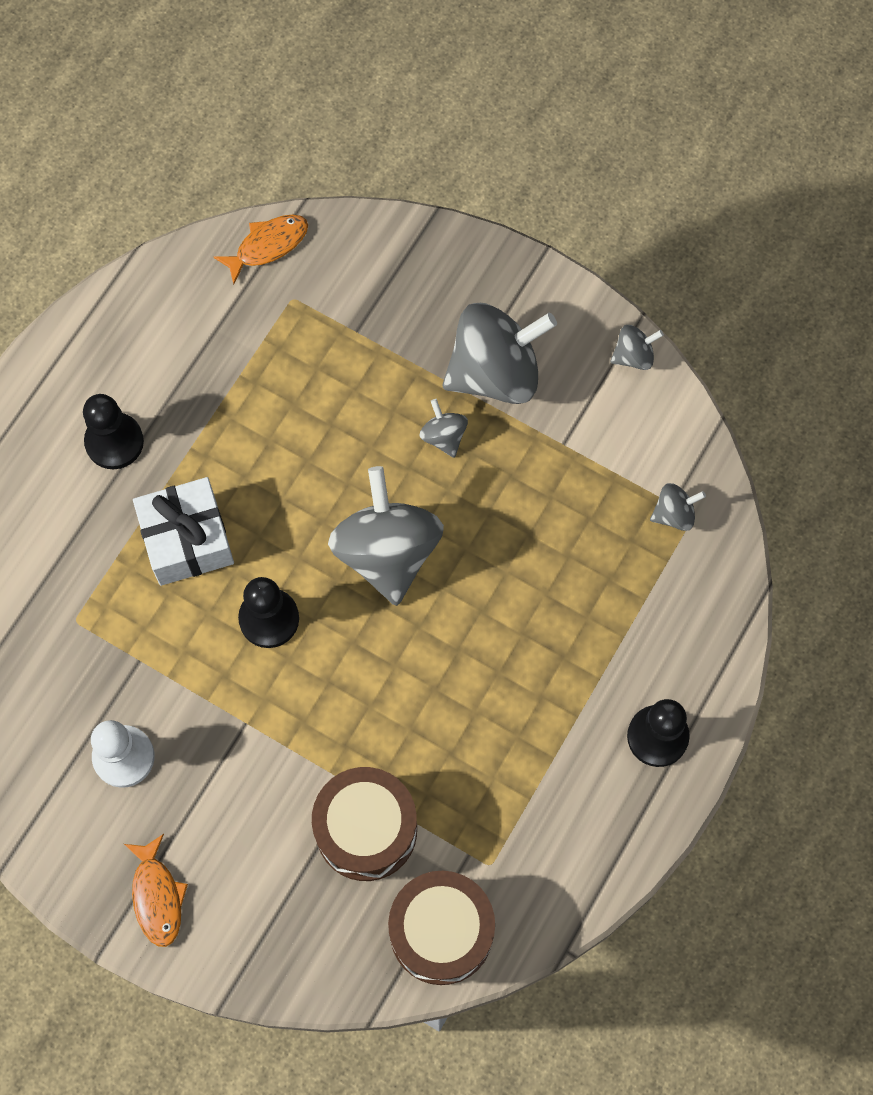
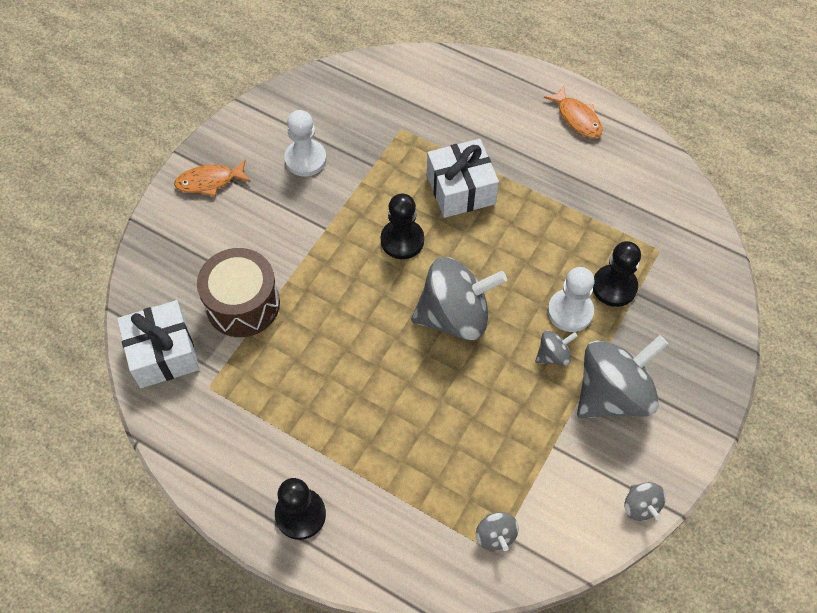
camera: 90 degrees right, 10 degrees down
black pawn [83,394,144,469] -> black pawn moved to [593,241,641,307]
orange fish [214,215,308,285] -> orange fish moved to [544,86,603,138]
brown drum [388,871,495,985] -> white gift [117,300,200,388]
grey spinning top [442,303,557,404] -> grey spinning top turned 105 degrees counterclockwise [577,335,668,418]
none -> white pawn [548,267,595,332]

